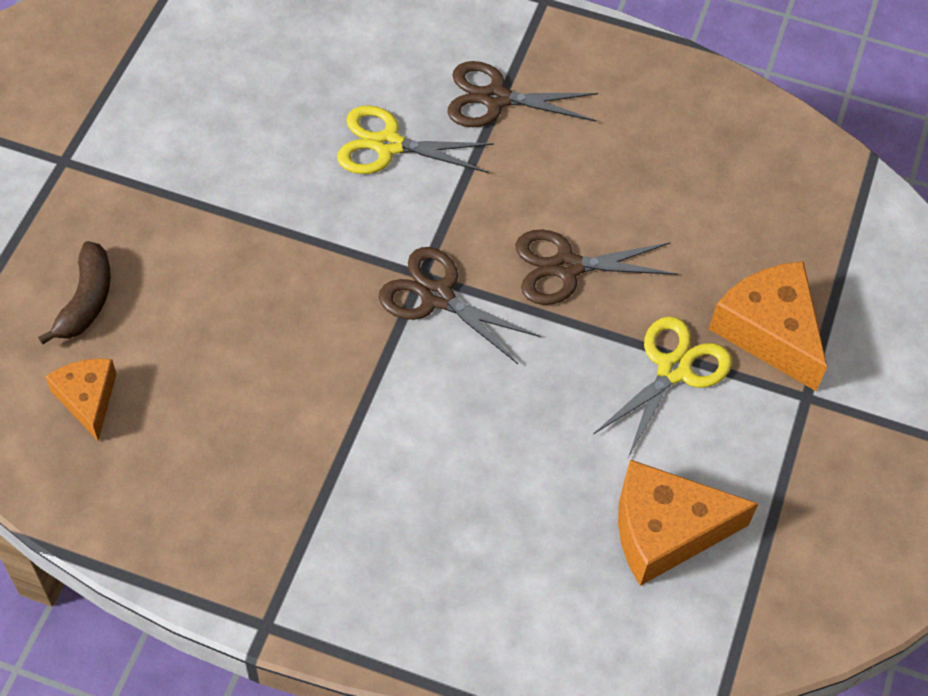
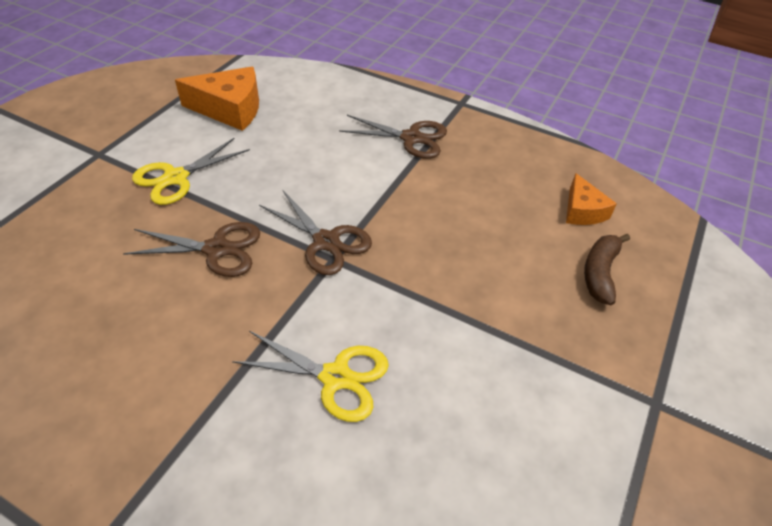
camera: 170 degrees left, 10 degrees down
brown scissors [447,61,598,127] -> brown scissors moved to [339,115,447,159]
orange cheese [709,261,827,391] -> none

